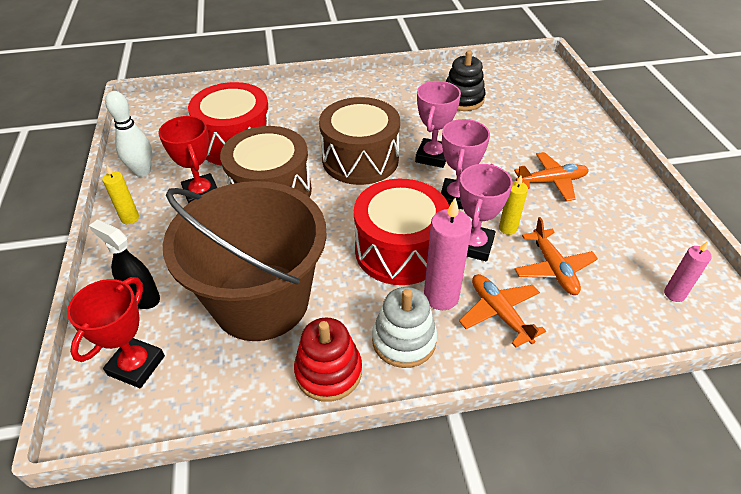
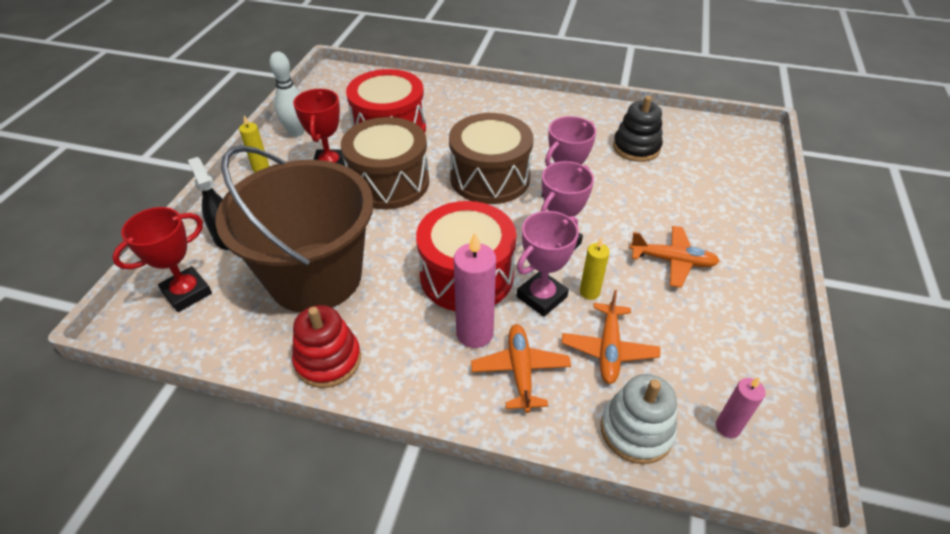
camera: 25 degrees right, 0 degrees up
white stacking toy [372,287,437,368] -> white stacking toy moved to [601,374,677,464]

